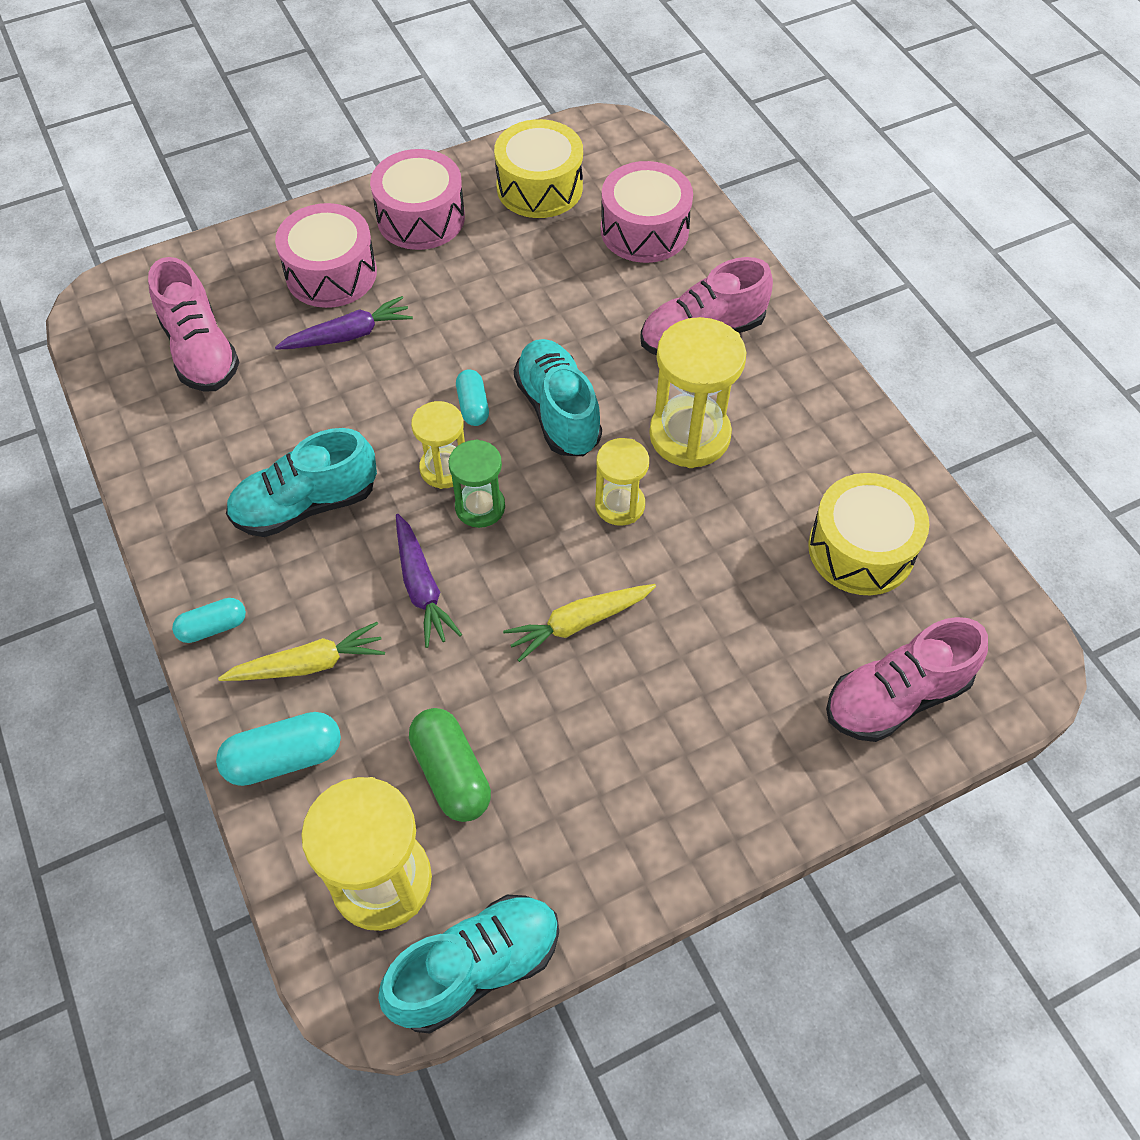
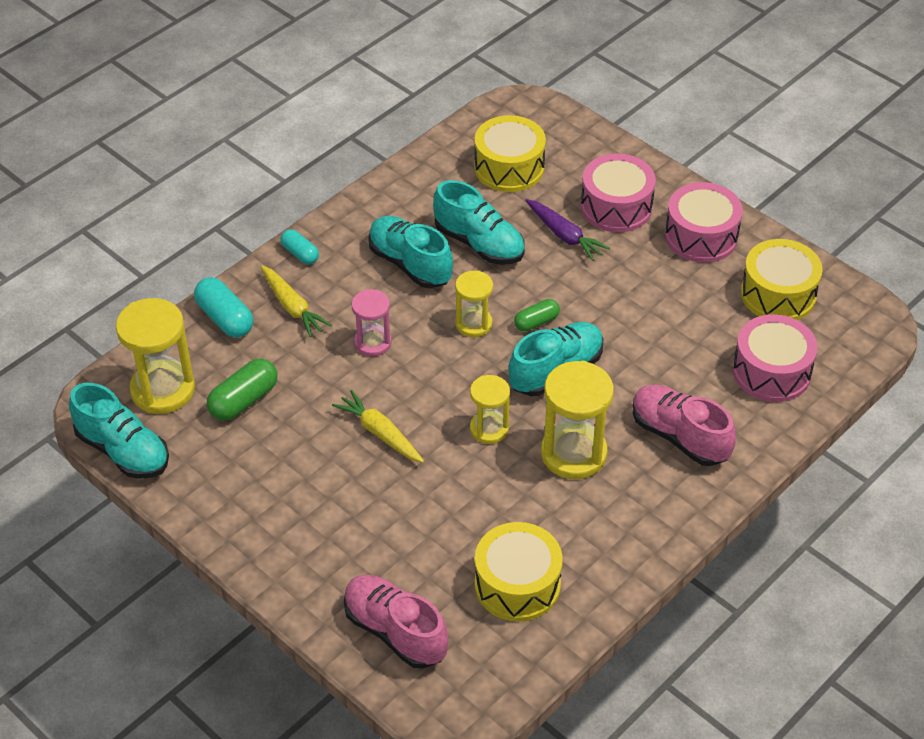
camera: 70 degrees right, 10 degrees down
pink shoe [148,257,240,392] -> yellow drum [474,115,546,192]
purple carrot [396,514,462,648] -> pink hourglass [351,289,392,356]
green hourglass [449,439,505,528] -> none
turquoise capsule [456,369,489,426] -> green capsule [514,299,560,331]
none -> turquoise shoe [433,180,524,265]

